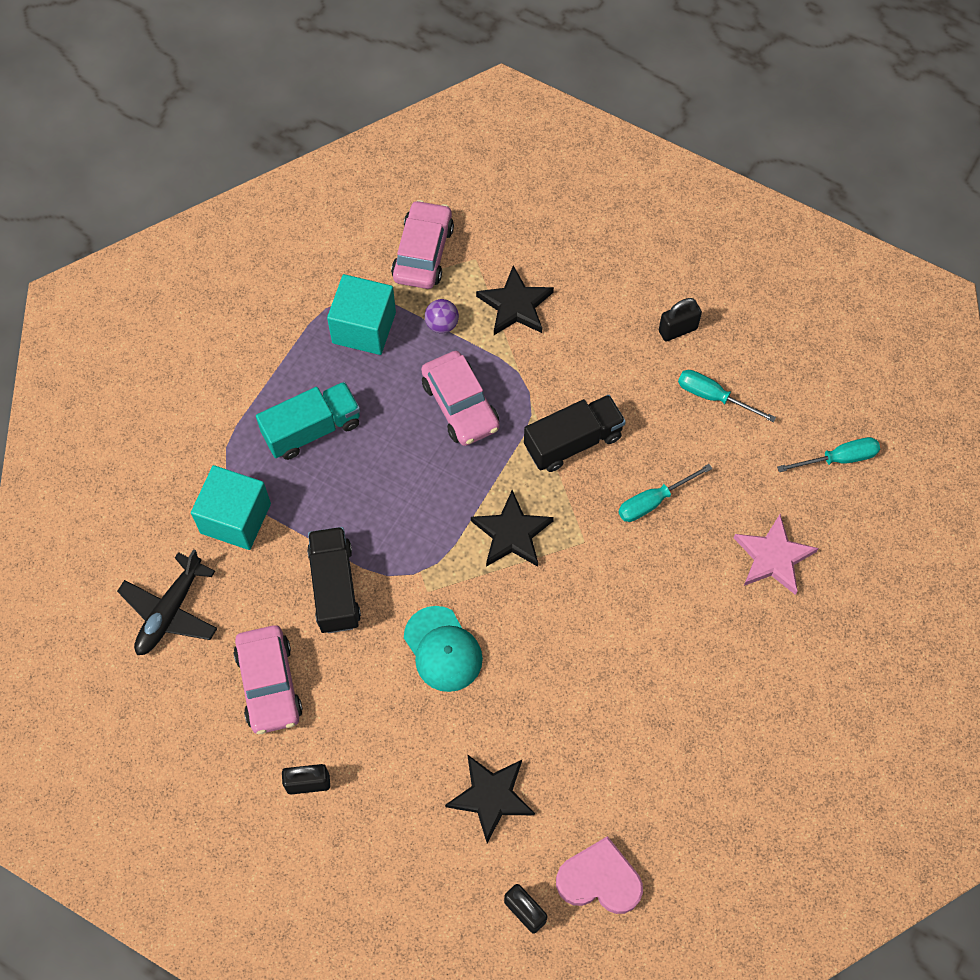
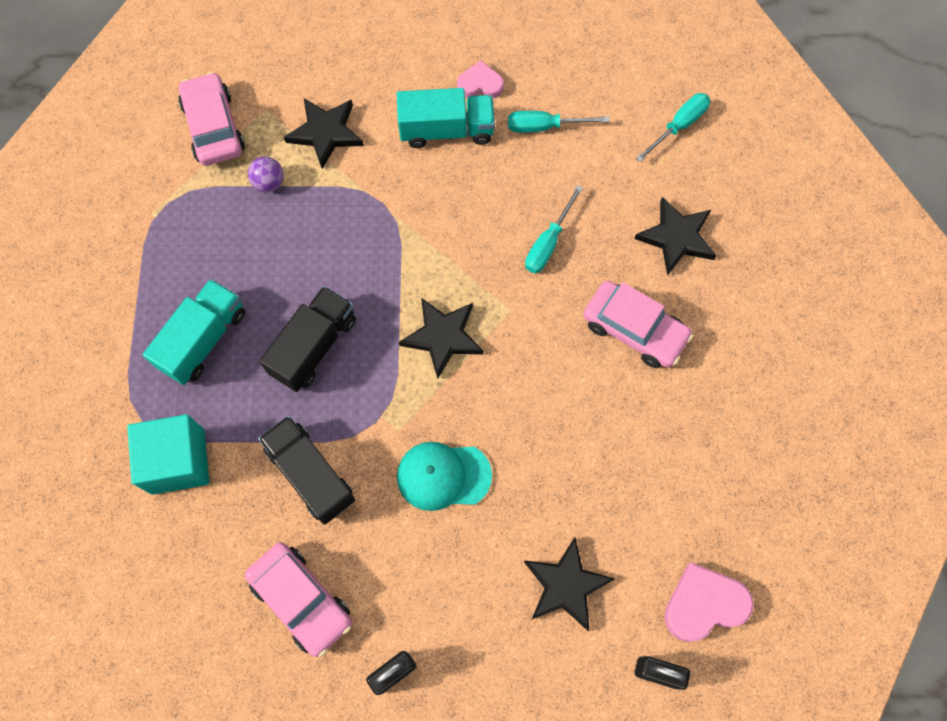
camera: 30 degrees left, 5 degrees up
black plane [117,549,217,655] -> none
turquoise cube [327,274,396,355] -> none
turquoise cap [404,606,483,692] -> turquoise cap turned 150 degrees clockwise [397,442,492,511]
pink car [421,351,500,446] -> pink car moved to [583,281,693,368]
black truck [524,395,626,472] -> black truck moved to [259,286,356,392]
black padlock [659,298,702,342] -> pink heart [457,61,504,98]
pink star [734,514,819,595] -> black star [634,197,717,276]
none -> turquoise truck [397,88,495,148]

